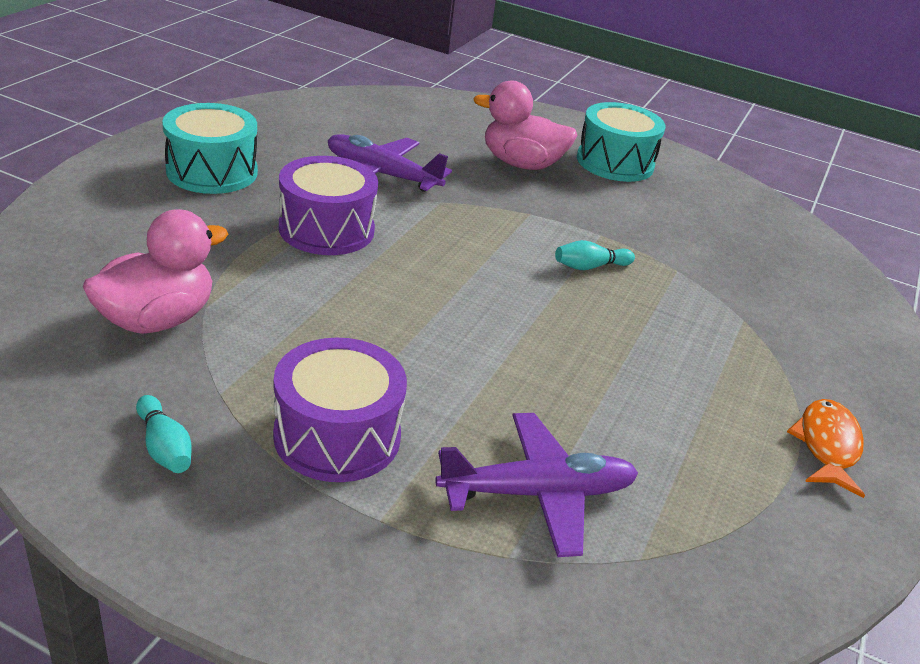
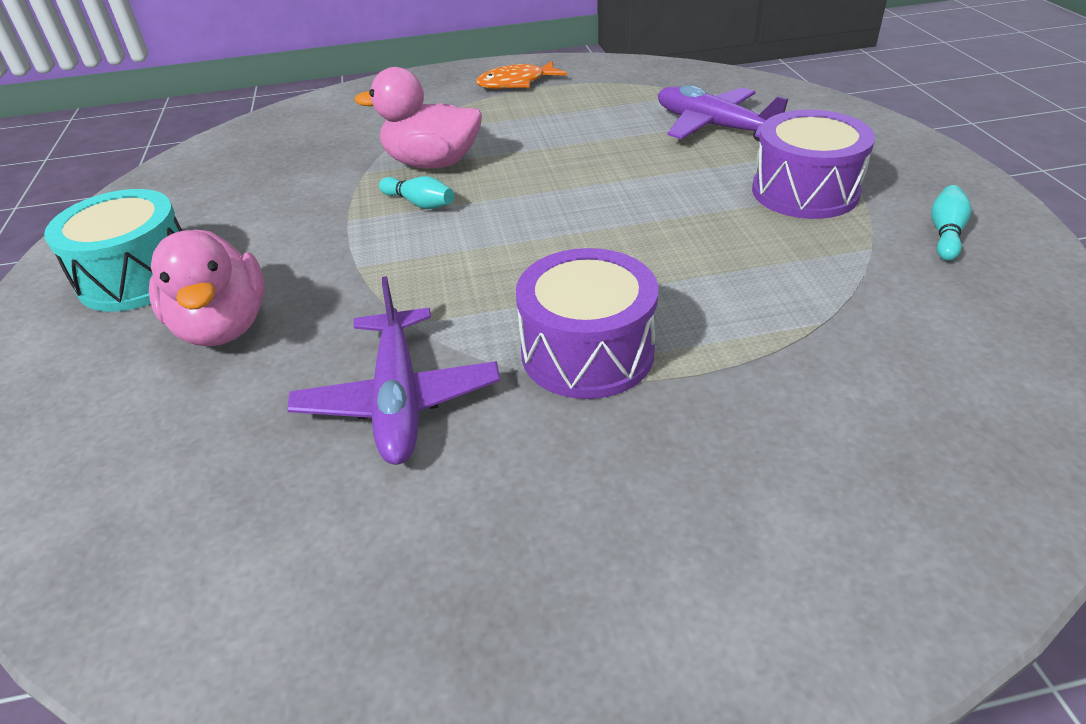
camera: 120 degrees left, 5 degrees up
pink duck [83,209,228,333] -> pink duck moved to [355,67,482,169]
turquoise drum [162,103,258,194] -> none

